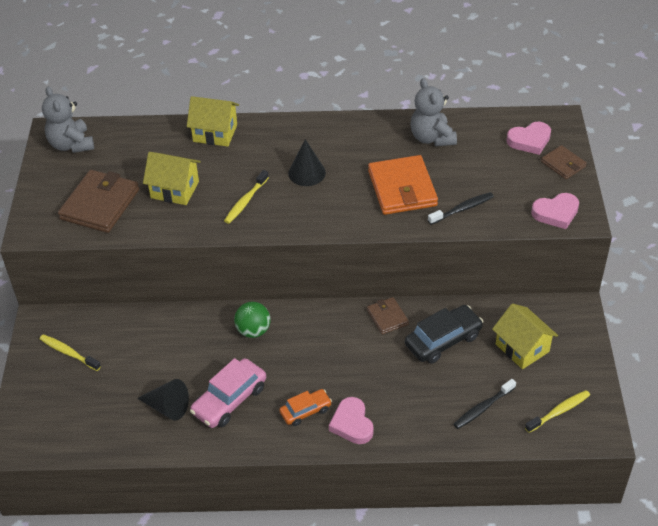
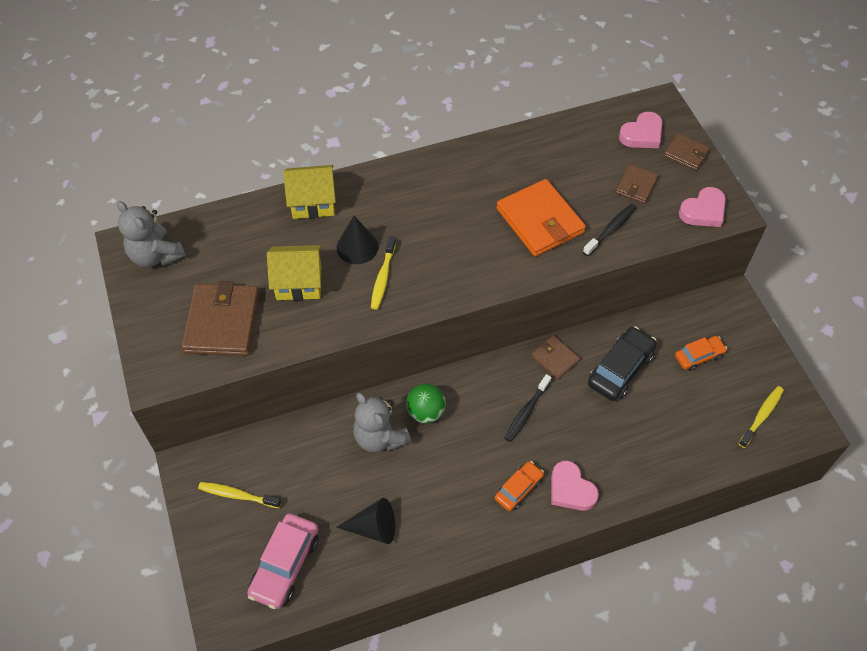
camera: 20 degrees left, 10 degrees up
pink car [190,358,266,428] -> pink car moved to [247,514,319,609]
black cone [288,139,326,186] -> black cone moved to [336,216,378,264]
grey teddy bear [410,78,457,146] -> grey teddy bear moved to [353,393,411,452]
black toothbrush [454,379,516,429] -> black toothbrush moved to [504,374,552,442]
yellow house [492,304,558,369] -> orange car [675,336,727,371]
none -> brown wallet [616,164,659,203]

